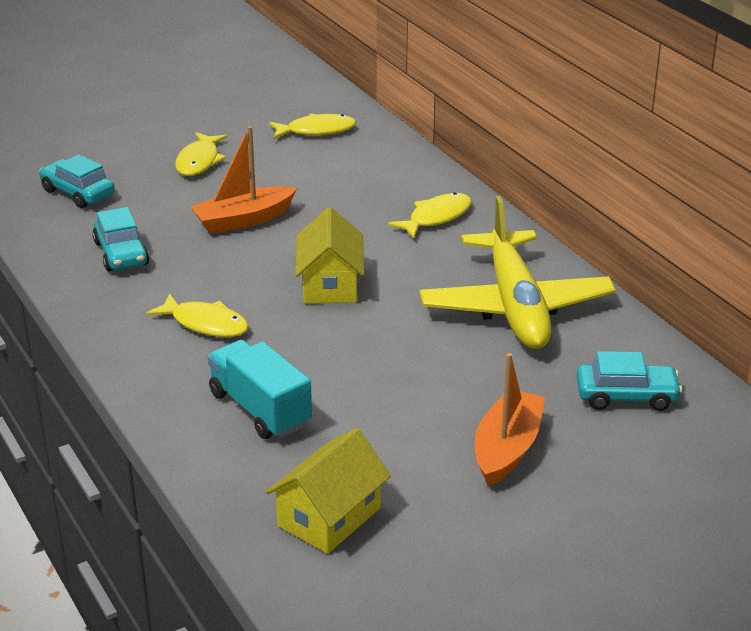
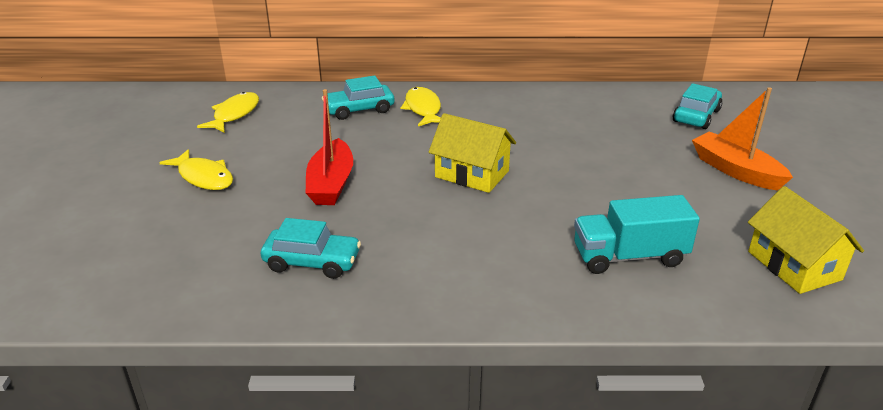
camera: 60 degrees left, 0 degrees up
turquoise car [39,154,115,208] -> turquoise car moved to [322,76,394,120]
yellow fish [146,293,249,337] -> none
orange boat [191,126,297,234] -> red boat [306,89,353,205]
yellow plane [419,196,616,349] -> none

